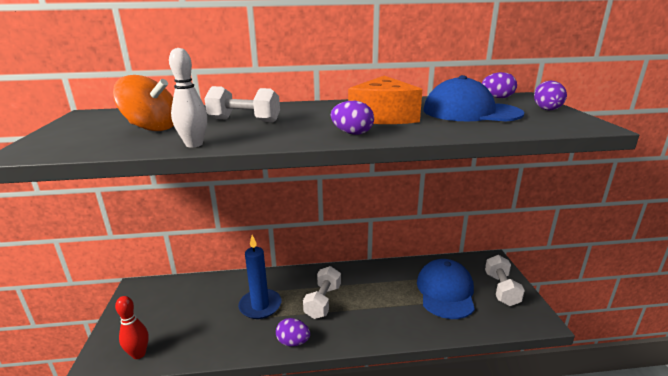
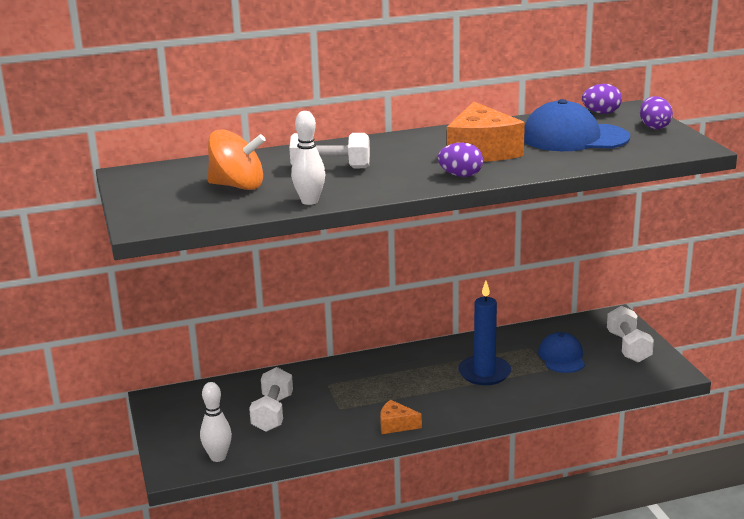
camera: 10 degrees left, 0 degrees up
red bowling pin [115,296,149,359] -> white bowling pin [200,382,232,462]
blue candle [238,235,282,319] -> blue candle moved to [458,281,511,385]
purple egg [276,318,310,347] -> orange cheese [380,400,422,434]
white dumbbell [303,266,341,319] -> white dumbbell moved to [249,367,293,432]
blue cap [417,259,475,319] -> blue cap [538,332,585,373], size x0.63

